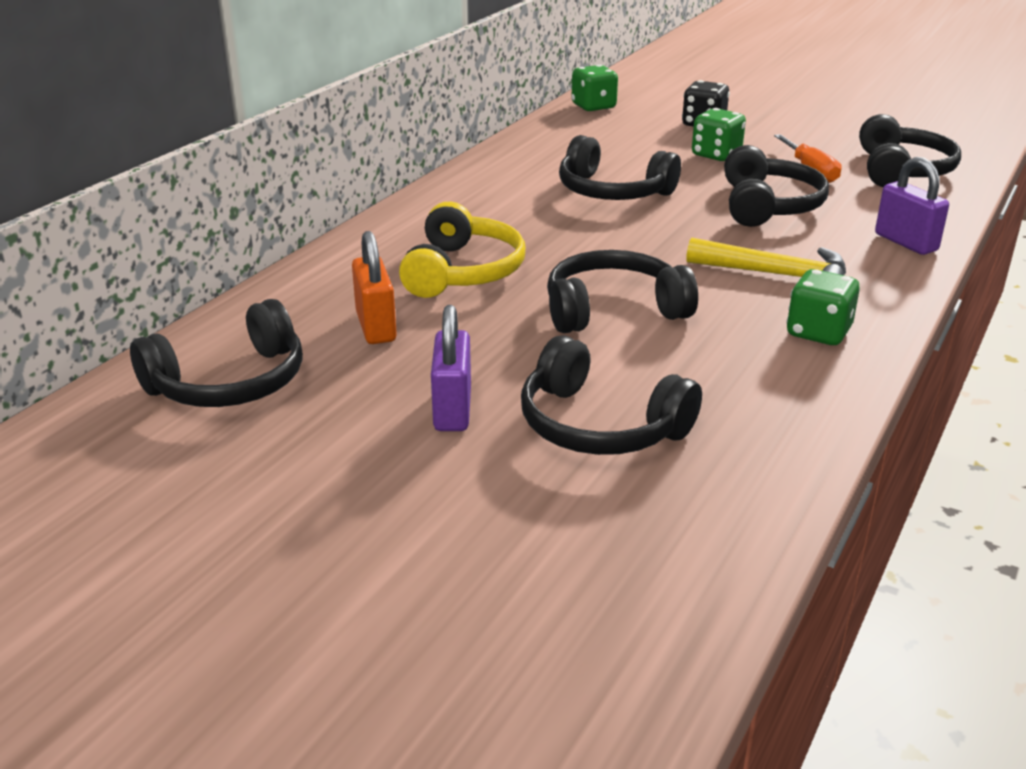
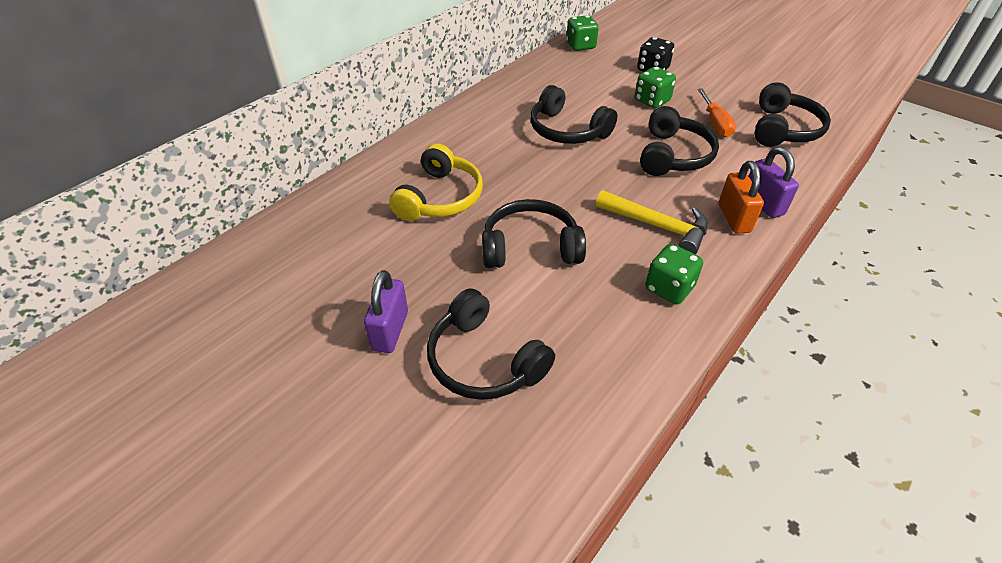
camera: 10 degrees right, 15 degrees up
black headphones [130,299,303,407] -> none
orange padlock [352,231,397,344] -> orange padlock moved to [719,161,764,234]

